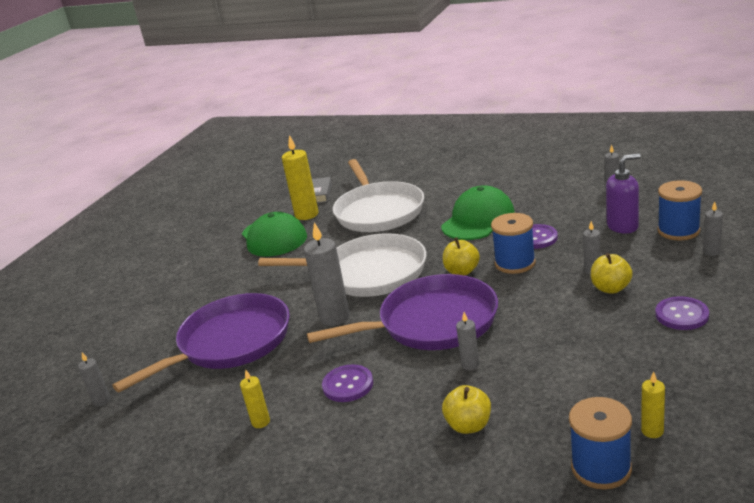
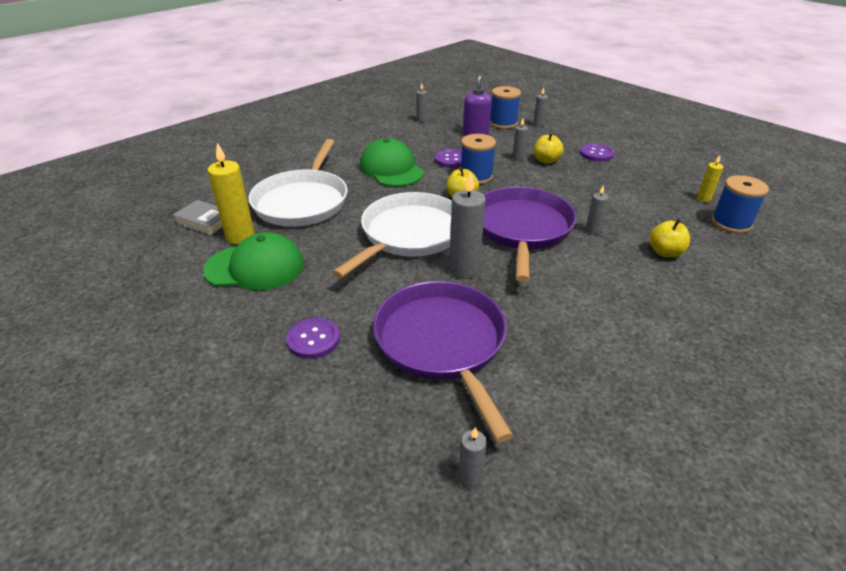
camera: 70 degrees left, 10 degrees up
yellow candle [240,369,270,428] -> none
purple button [322,364,373,402] -> purple button moved to [286,318,340,359]
white pan [333,159,424,232] -> white pan turned 90 degrees clockwise [248,139,347,227]

